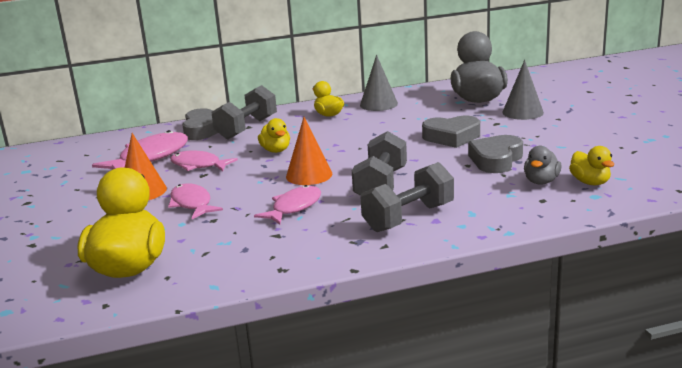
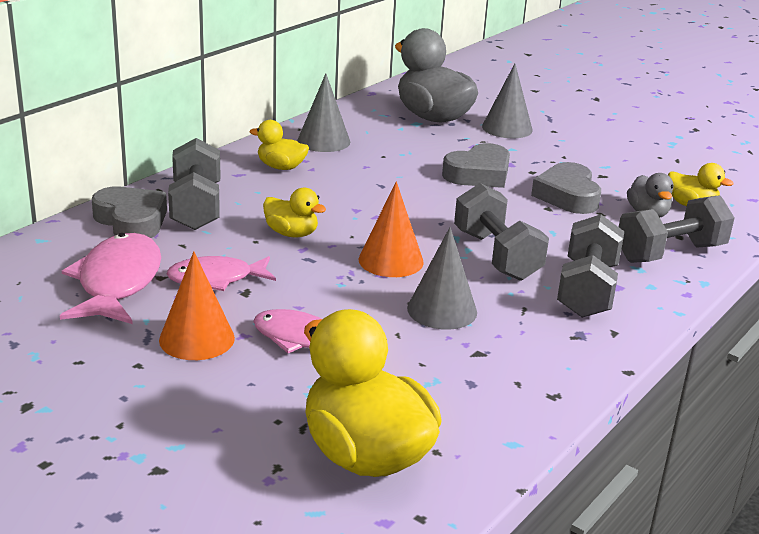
camera: 40 degrees left, 5 degrees up
pink fish [254,185,321,225] -> grey cone [407,227,477,330]
none -> grey dumbbell [619,195,735,263]

